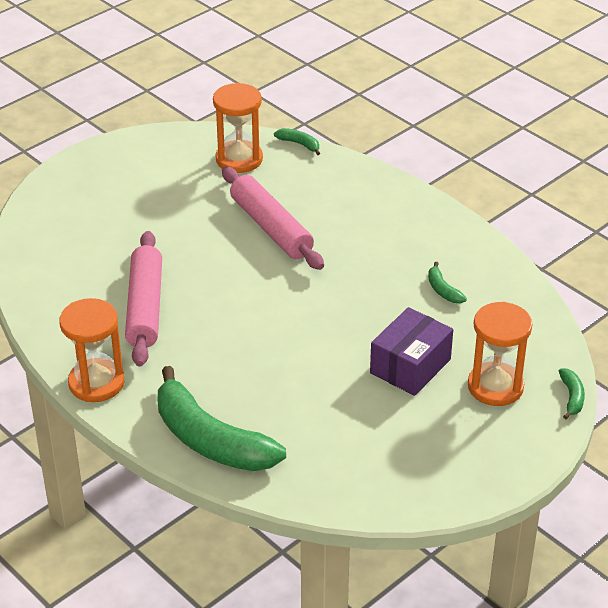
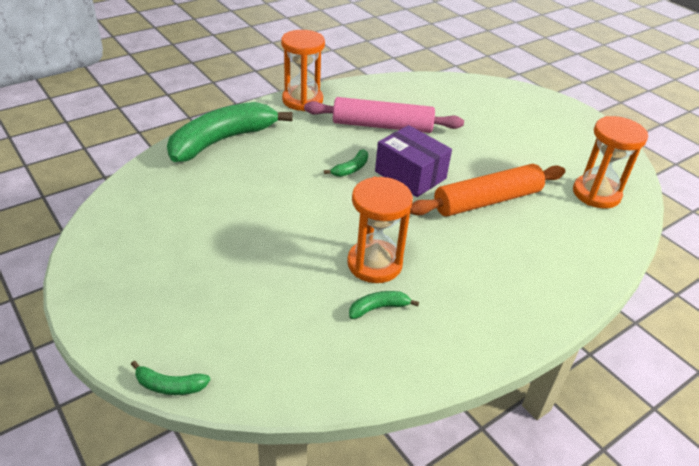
camera: 95 degrees right, 0 degrees up
pink rolling pin [222,166,324,270] -> orange rolling pin [410,164,565,216]
green banana [274,128,320,155] -> green banana moved to [324,149,368,177]
purple box [370,307,453,396] -> purple box moved to [375,125,452,197]
orange hourglass [468,302,532,406] -> orange hourglass moved to [347,177,413,283]

